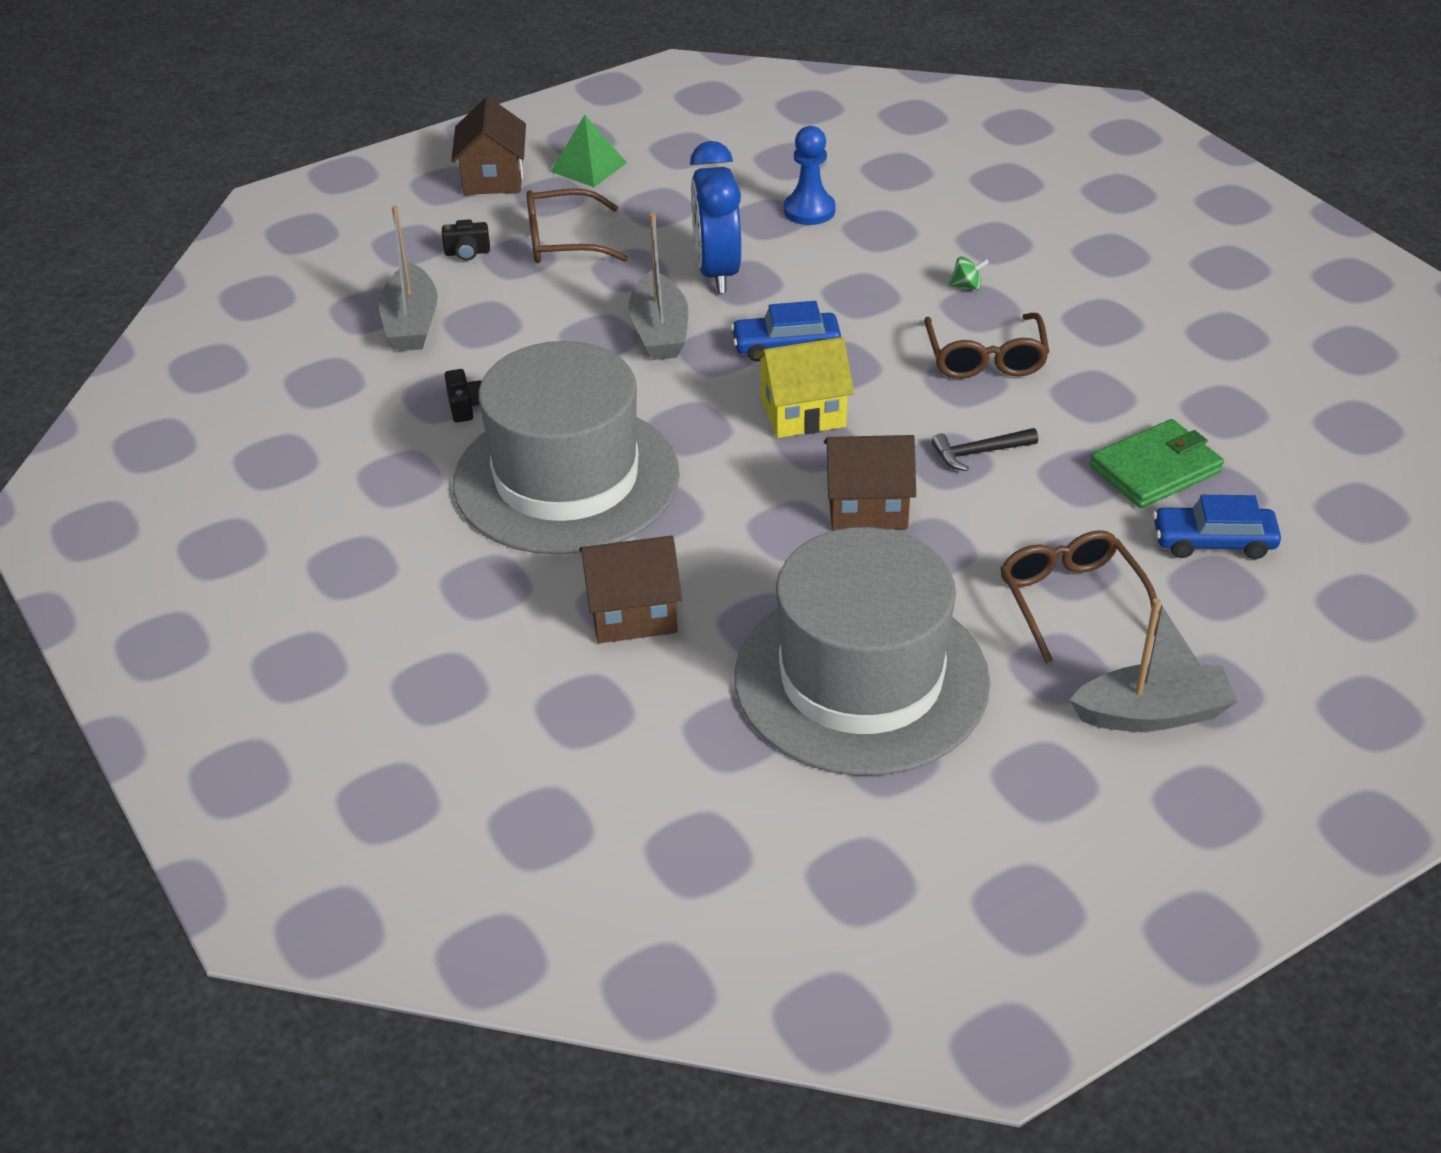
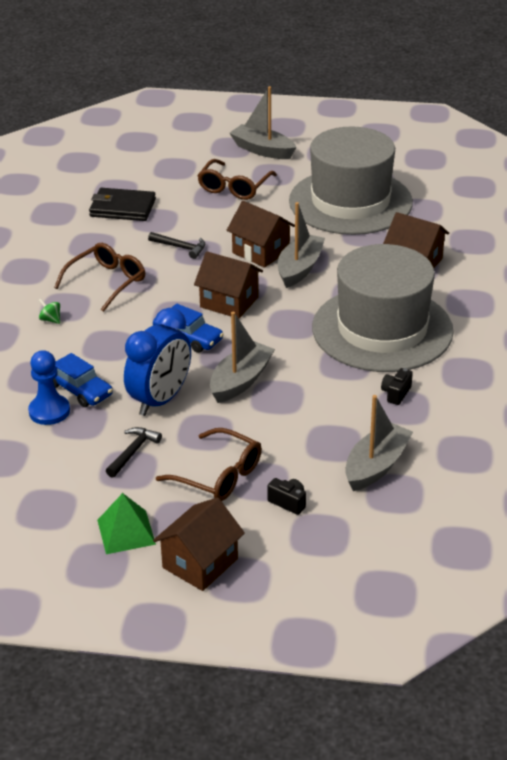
camera: 140 degrees left, 5 degrees down
yellow house [754,337,854,438] -> brown house [194,252,263,319]
green wallet [1090,419,1224,508] -> black wallet [89,188,156,221]
blue car [1153,495,1281,559] -> blue car moved to [53,353,113,407]
none -> black hammer [106,427,162,478]
none -> grey boat [278,202,325,288]

